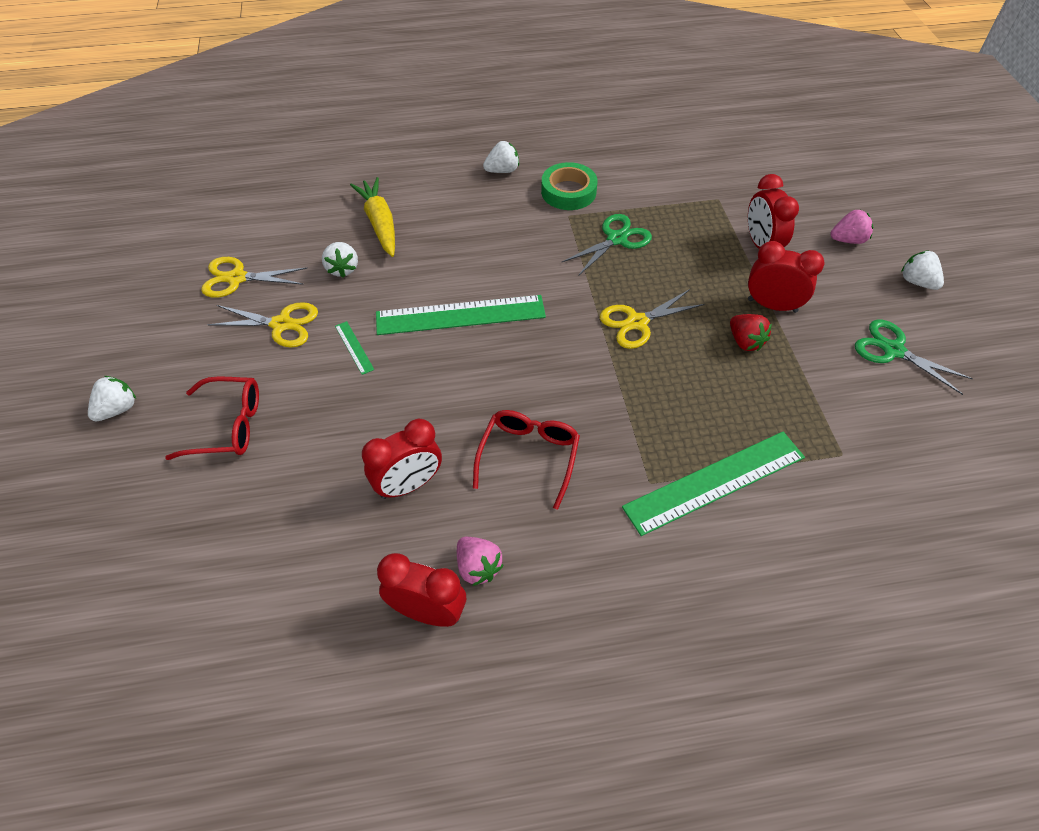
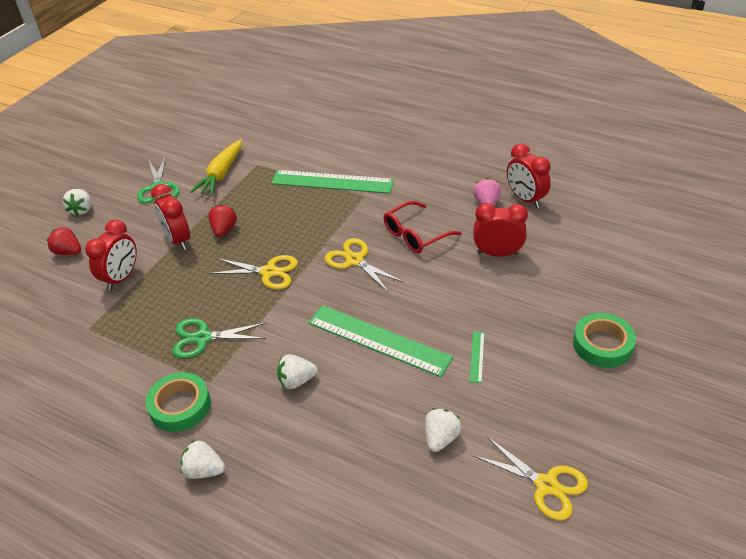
camera: 140 degrees left, 10 degrees down
white strawberry [88,376,136,422] -> white strawberry moved to [277,354,317,389]
red glasses [165,376,259,460] -> green tape [573,313,636,368]
yellow scissors [207,302,318,348] -> yellow scissors moved to [325,238,404,293]
yellow carrot [350,177,395,257] -> yellow carrot moved to [190,139,242,196]
pink strawberry [830,210,873,244] -> red strawberry [47,227,81,255]

